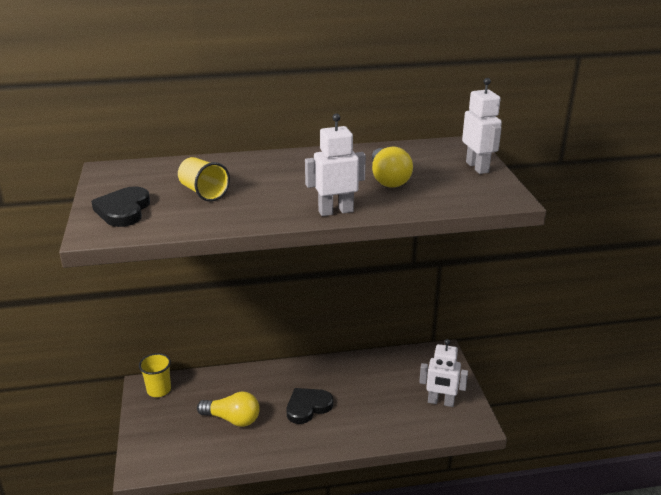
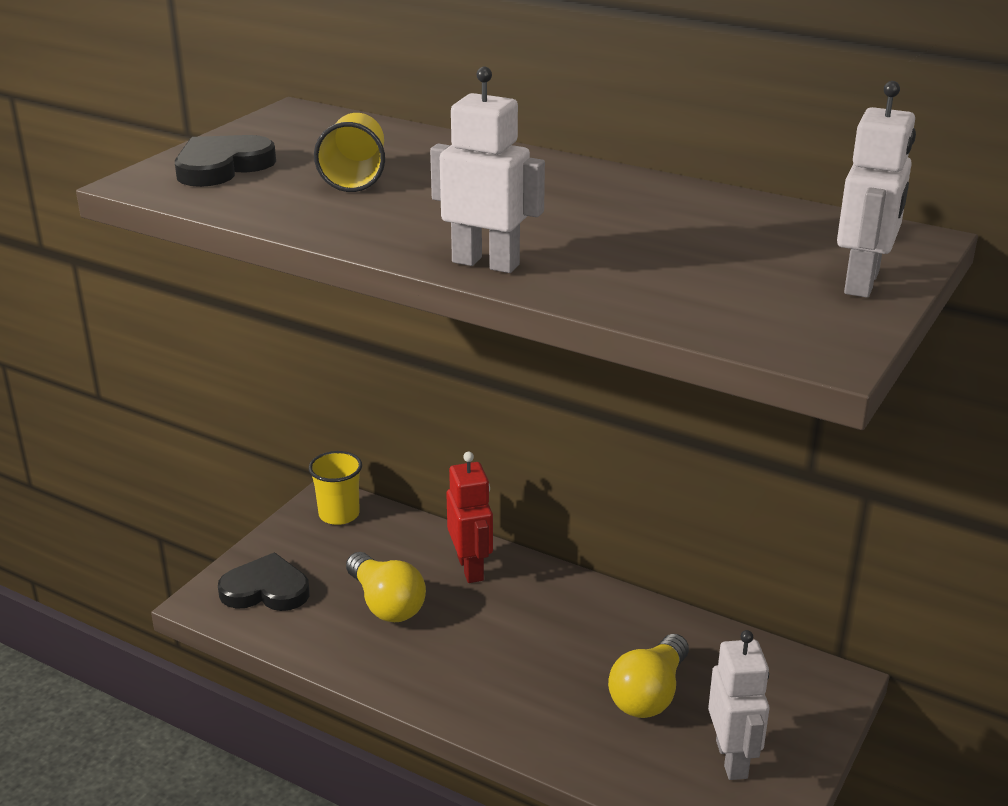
camera: 40 degrees right, 0 degrees up
black heart [287,388,333,424] -> black heart moved to [218,553,309,611]
yellow light bulb [372,147,413,188] -> yellow light bulb moved to [608,634,689,718]
white robot [419,339,468,407] -> white robot turned 150 degrees counterclockwise [708,630,769,780]
none -> red robot [446,452,493,583]

